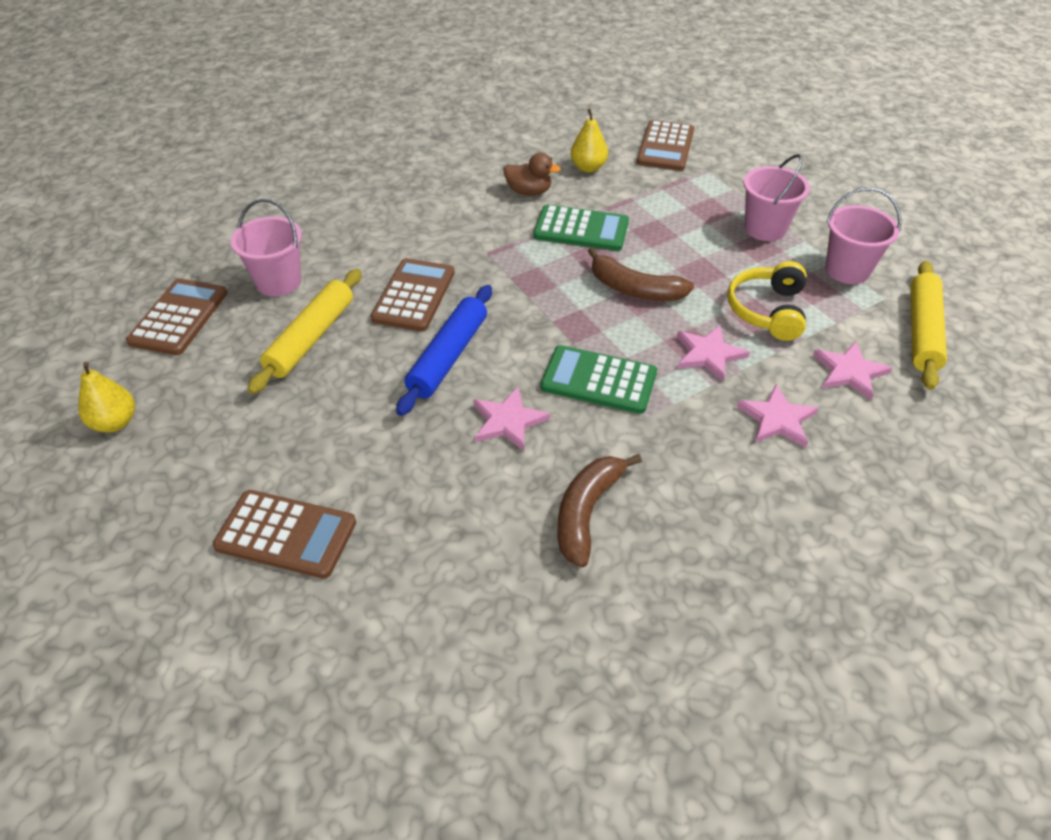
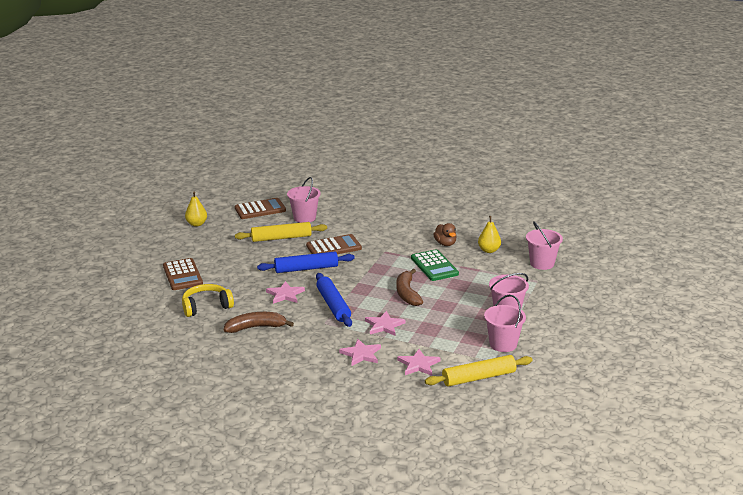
camera: 55 degrees right, 20 degrees down
green calculator [541,345,657,414] -> blue rolling pin [316,273,352,327]
brown calculator [637,120,694,171] -> pink bucket [526,221,563,270]
yellow headphones [727,261,806,341] -> yellow headphones moved to [182,284,234,317]

